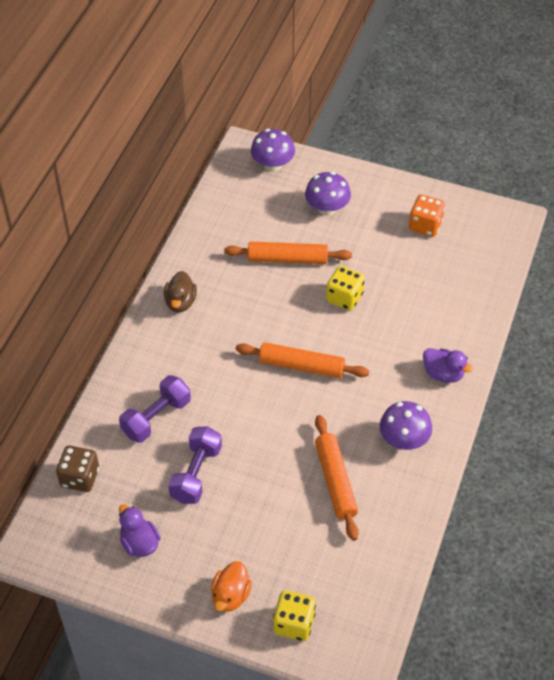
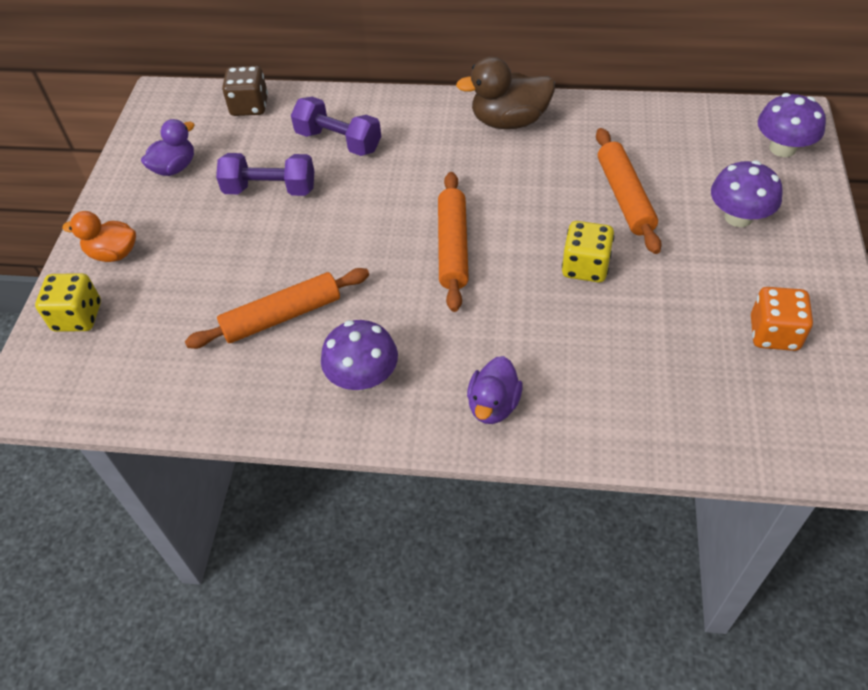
camera: 80 degrees right, 0 degrees up
brown duck [164,271,197,312] -> brown duck [456,57,555,129], size x1.52

